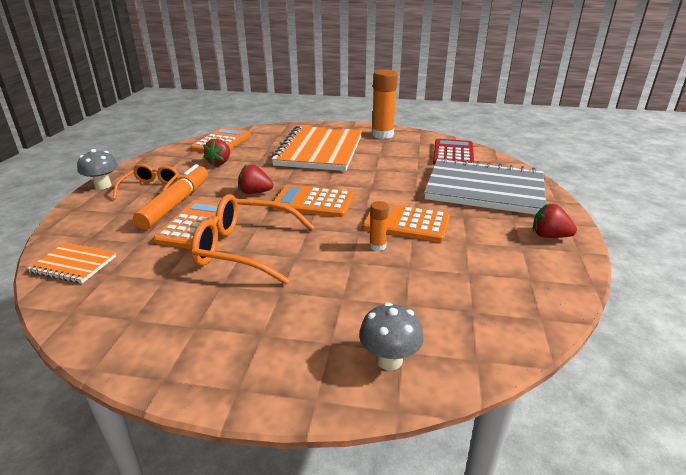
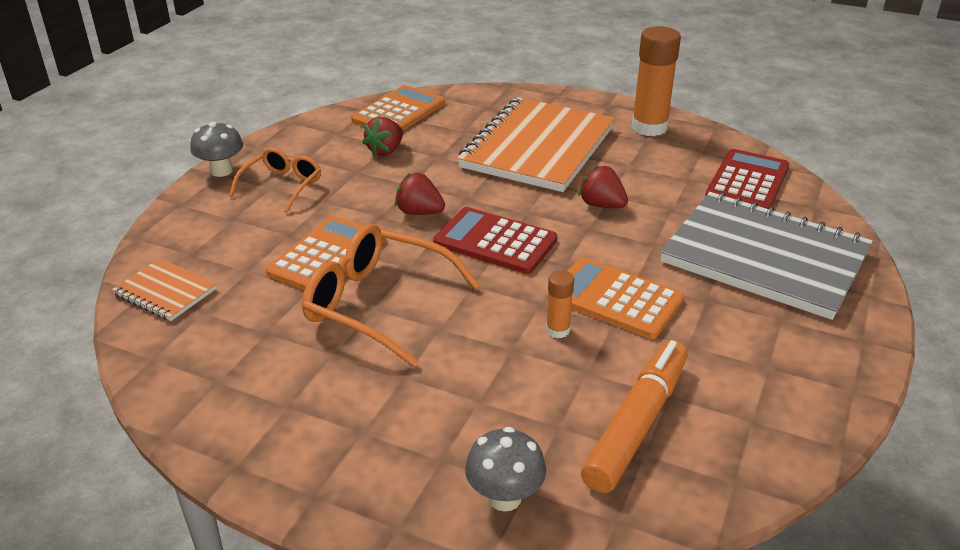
camera: 15 degrees right, 5 degrees up
orange marker [133,164,208,230] -> orange marker moved to [581,340,688,493]
orange calculator [272,185,354,217] -> red calculator [433,207,557,274]
red strawberry [533,204,577,238] -> red strawberry moved to [578,165,628,208]

